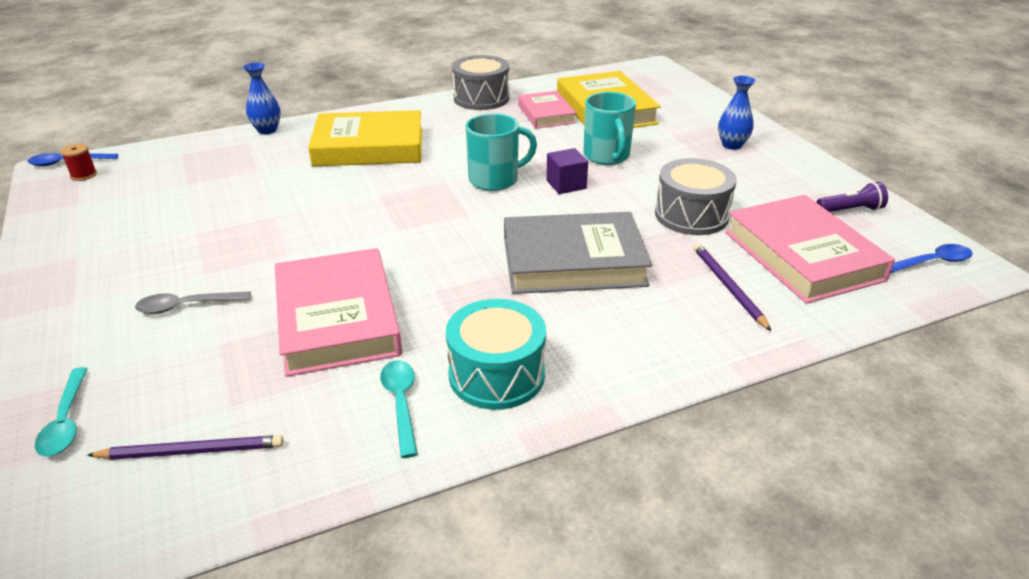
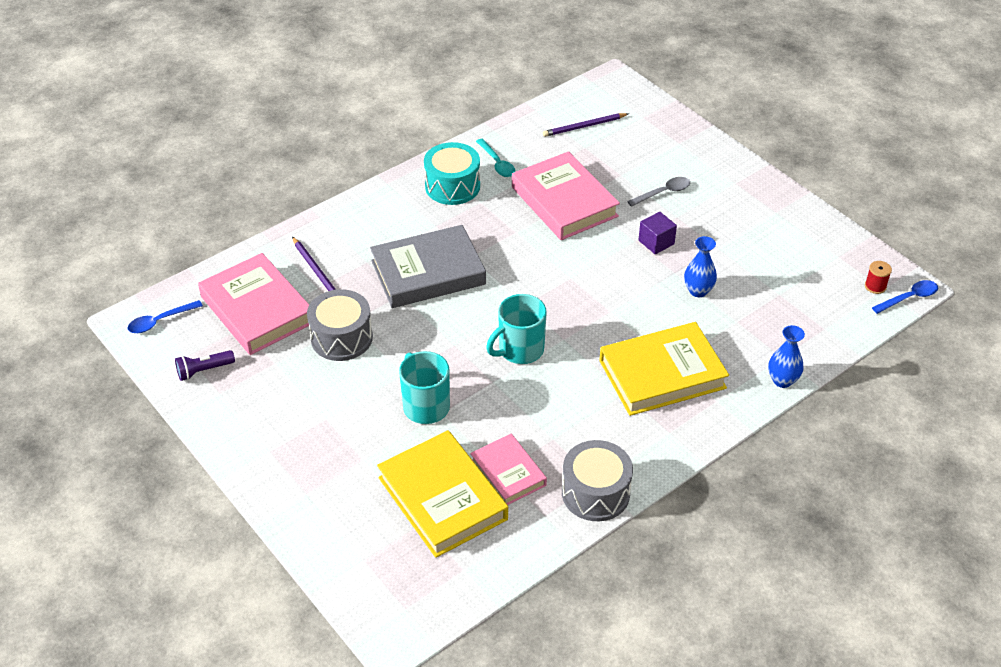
camera: 165 degrees right, 10 degrees up
turquoise spoon [35,367,88,457] -> none
purple cube [546,148,588,194] -> purple cube moved to [638,212,677,254]
blue vase [718,76,756,150] -> blue vase moved to [684,236,717,297]

